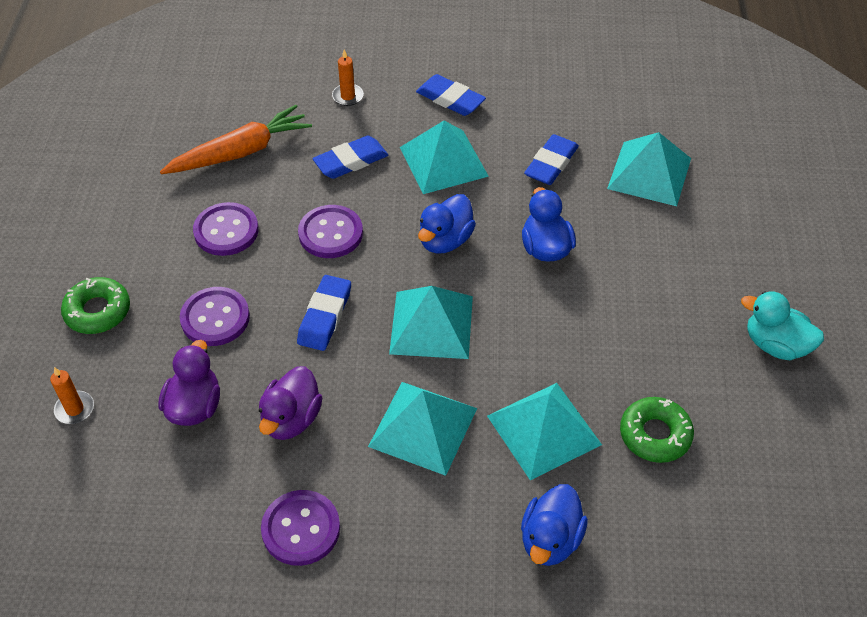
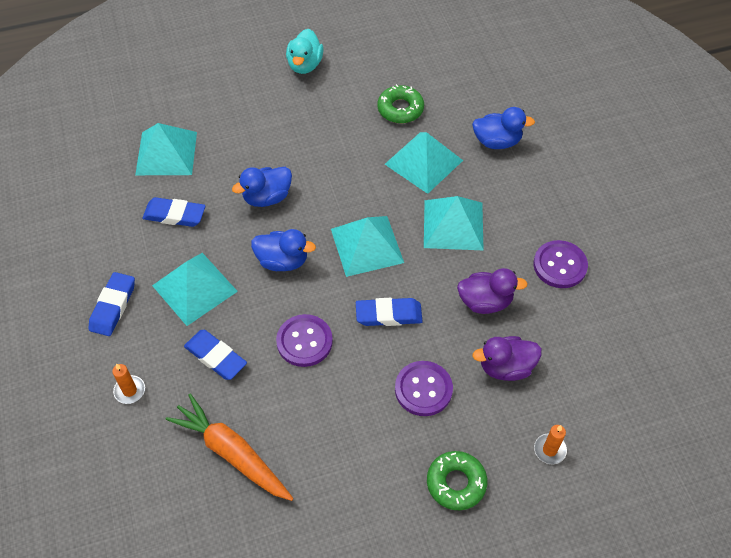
camera: 110 degrees left, 5 degrees up
purple button [193,202,258,256] -> none

